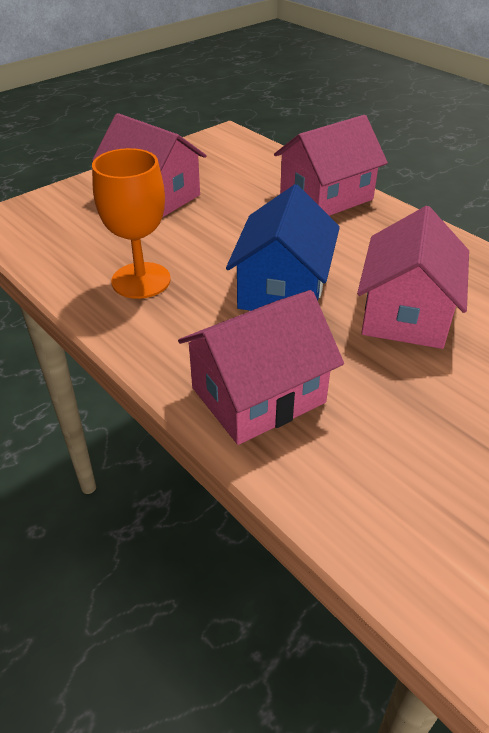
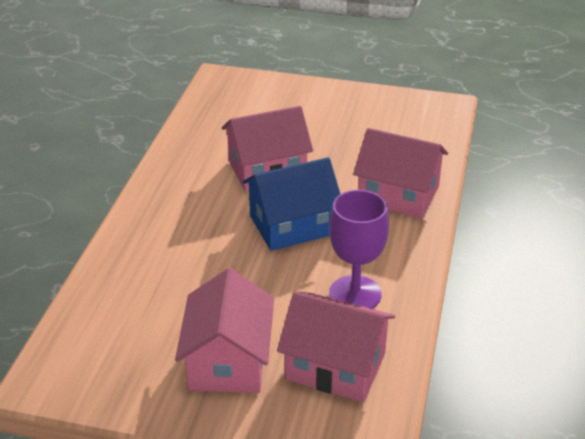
camera: 125 degrees left, 5 degrees down
orange goblet [92,148,171,299] -> purple goblet [329,190,389,309]
pink house [274,115,388,216] -> pink house moved to [277,292,395,402]

